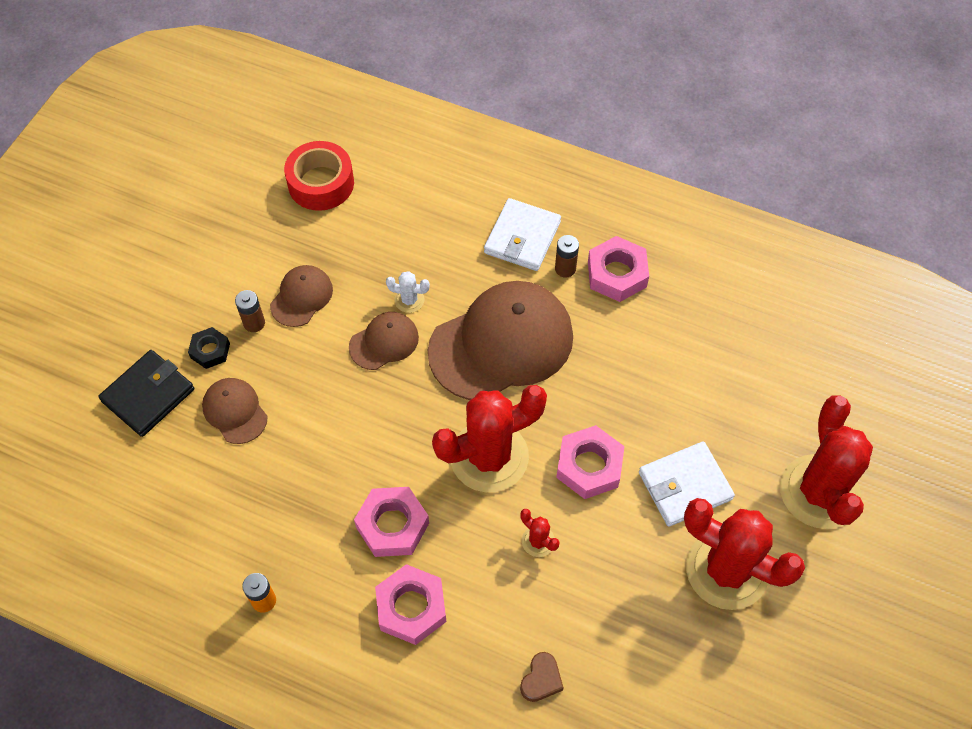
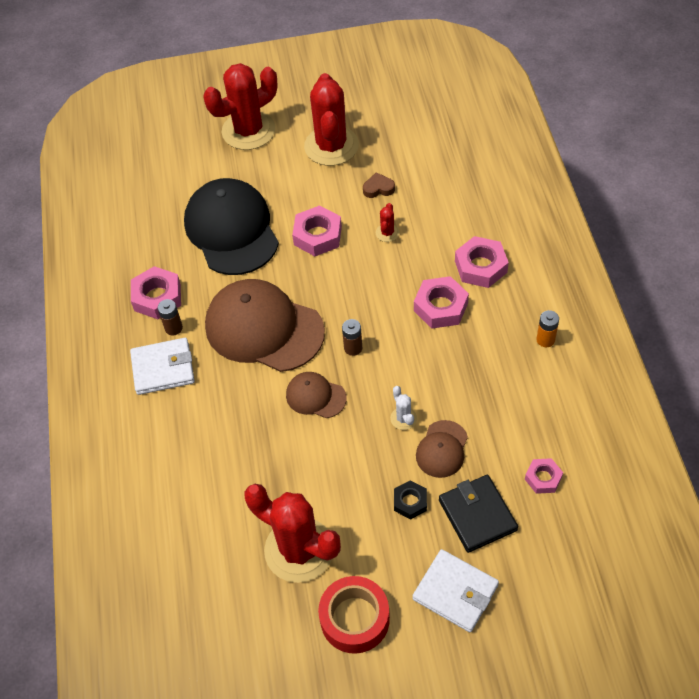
camera: 120 degrees left, 5 degrees down
black wallet [98,350,194,437] -> black wallet turned 60 degrees clockwise [439,475,518,553]
brown battery [235,290,265,332] -> brown battery moved to [342,319,362,356]
brown cap [270,265,333,327] -> none
red tape [284,141,354,211] -> red tape moved to [318,576,390,654]
white cactus [386,271,430,313] -> white cactus moved to [390,386,417,430]
red cactus [432,385,547,492] -> red cactus moved to [245,484,341,583]
brown heart [520,652,564,702] -> brown heart moved to [363,172,395,198]
white wallet [639,441,735,527] -> white wallet moved to [413,549,499,632]
none -> black cap [184,178,279,275]
none -> pink nut [525,458,563,494]

